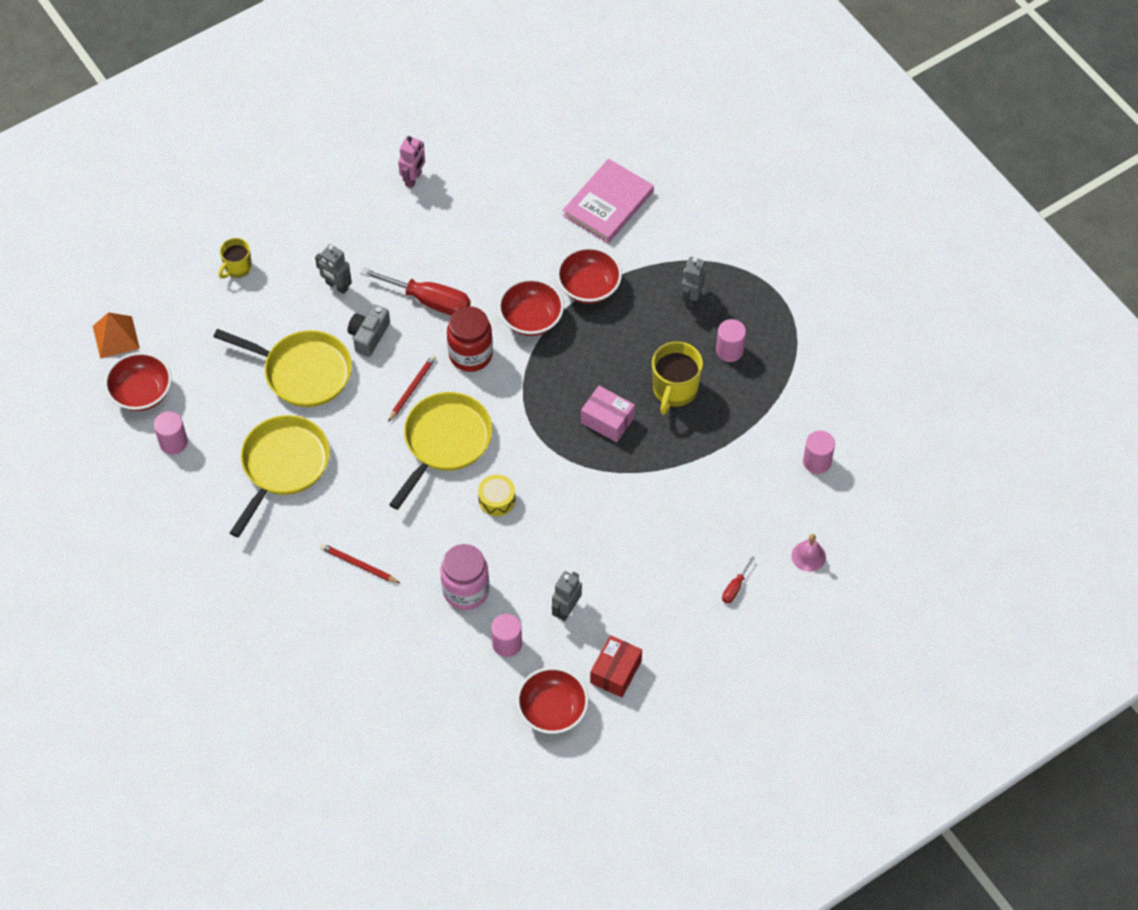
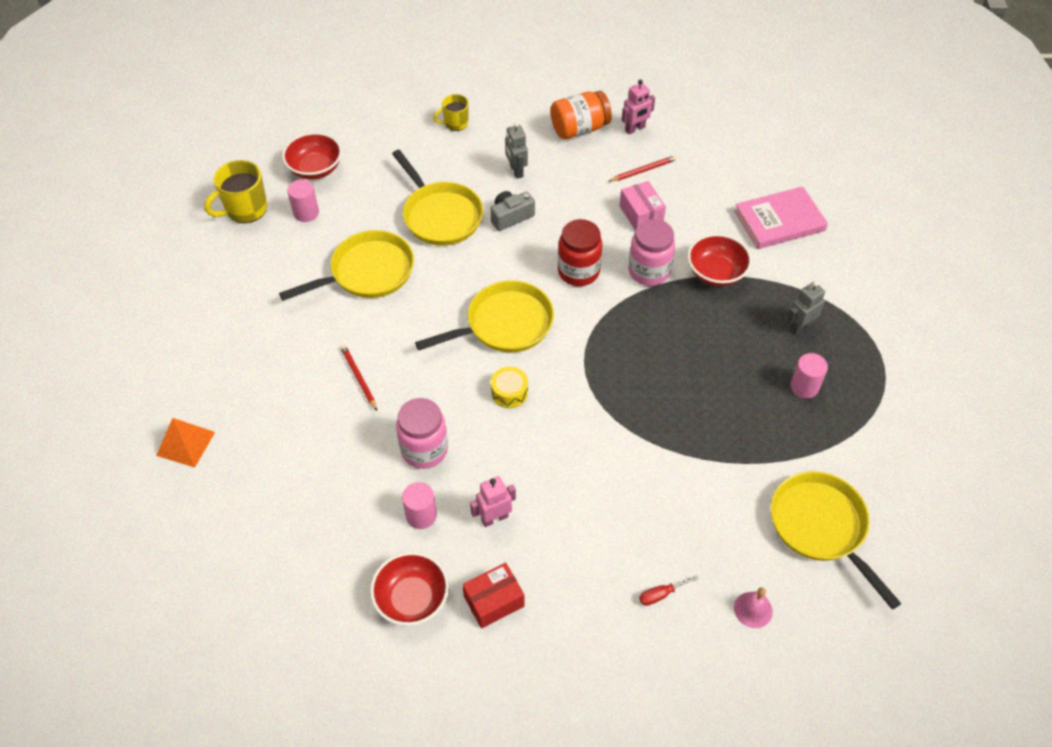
camera: 35 degrees right, 5 degrees down
orange pyramid [93,312,140,359] -> orange pyramid moved to [156,418,215,468]
red screwdriver [360,268,471,315] -> none
red pencil [388,355,436,422] -> red pencil moved to [608,155,677,182]
red bowl [498,279,564,336] -> pink jar [628,219,675,286]
grey robot [552,571,582,621] -> pink robot [470,476,516,527]
pink box [581,386,635,442] -> pink box moved to [620,181,666,231]
yellow mug [652,341,703,415] -> yellow mug moved to [204,160,267,223]
pink cylinder [803,431,835,474] -> yellow pan [771,471,901,609]
none -> orange jar [550,91,612,139]

